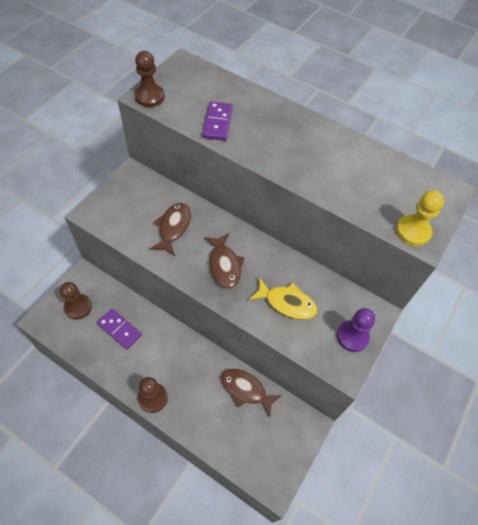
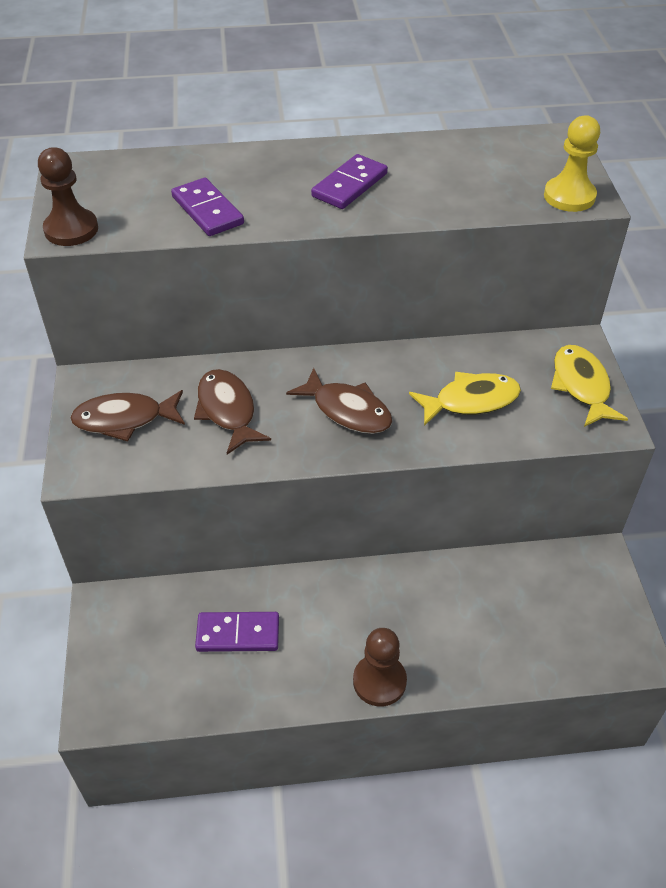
camera: 35 degrees left, 10 degrees down
brown pawn [60,282,92,320] -> none
brown fish [221,369,282,418] -> brown fish moved to [70,390,185,441]
purple pawn [337,308,375,352] -> yellow fish [551,345,628,427]
none -> purple domino [311,154,388,209]

